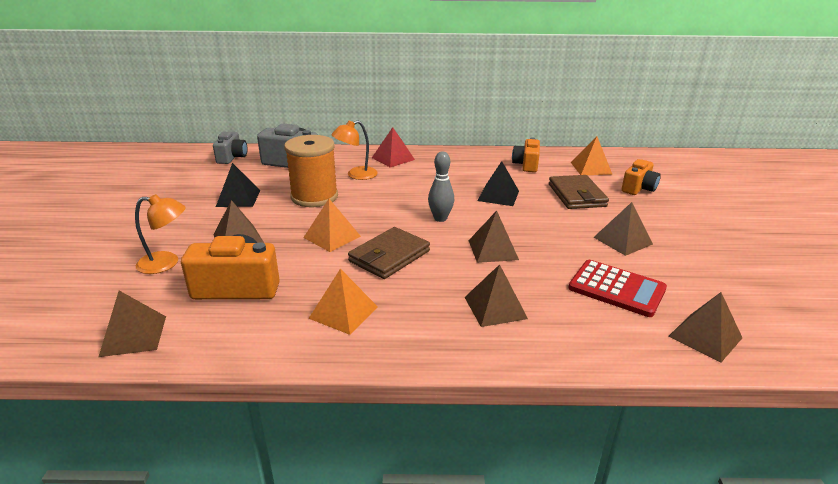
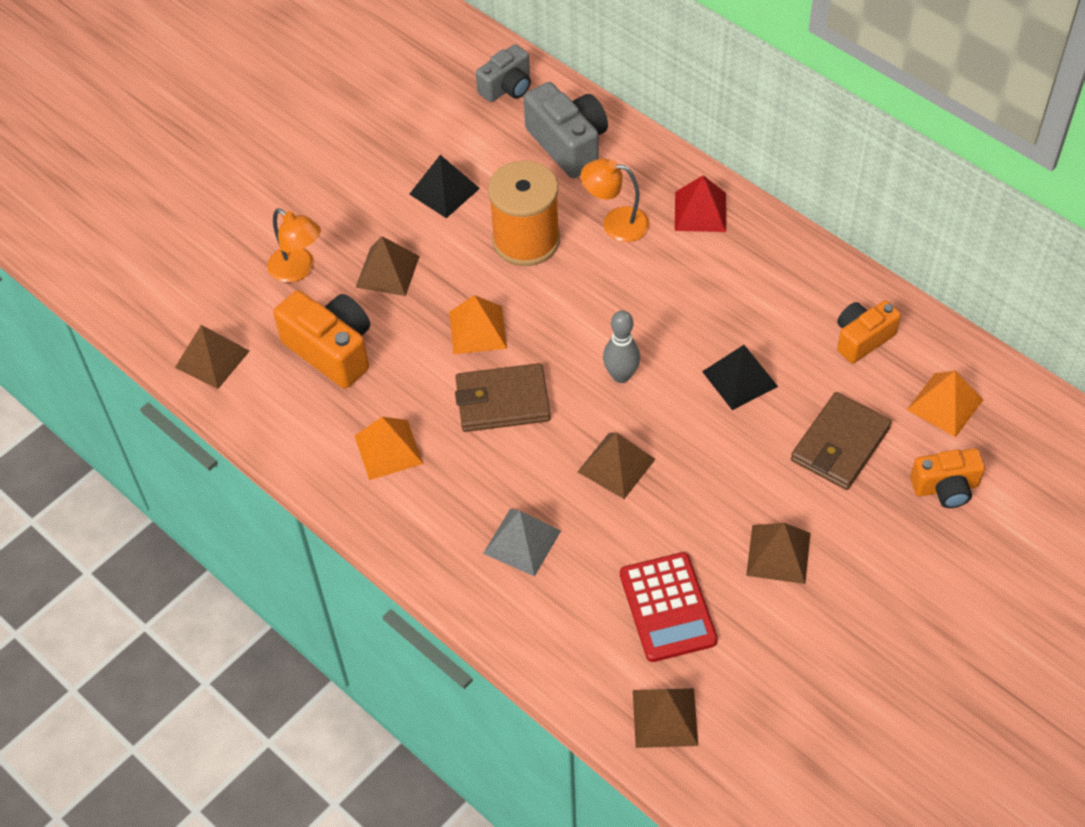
camera: 45 degrees right, 25 degrees up
brown pyramid [464,264,528,327] -> grey pyramid [483,509,561,577]

